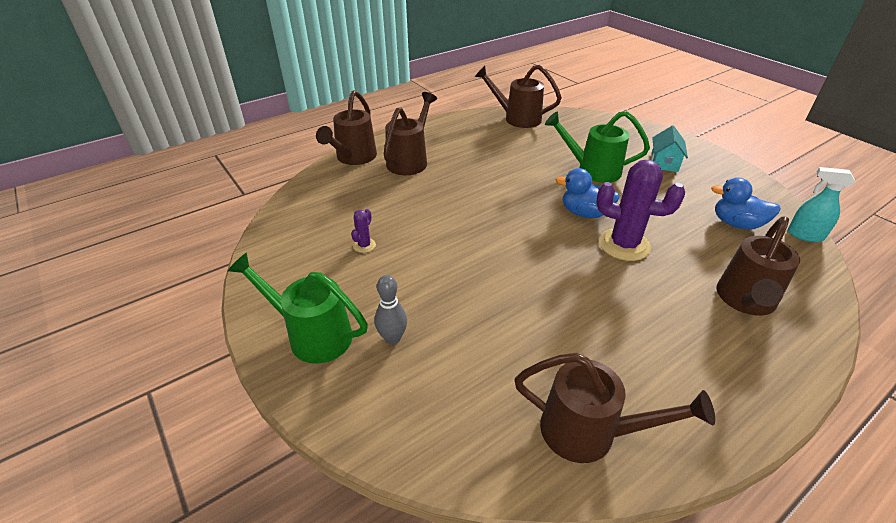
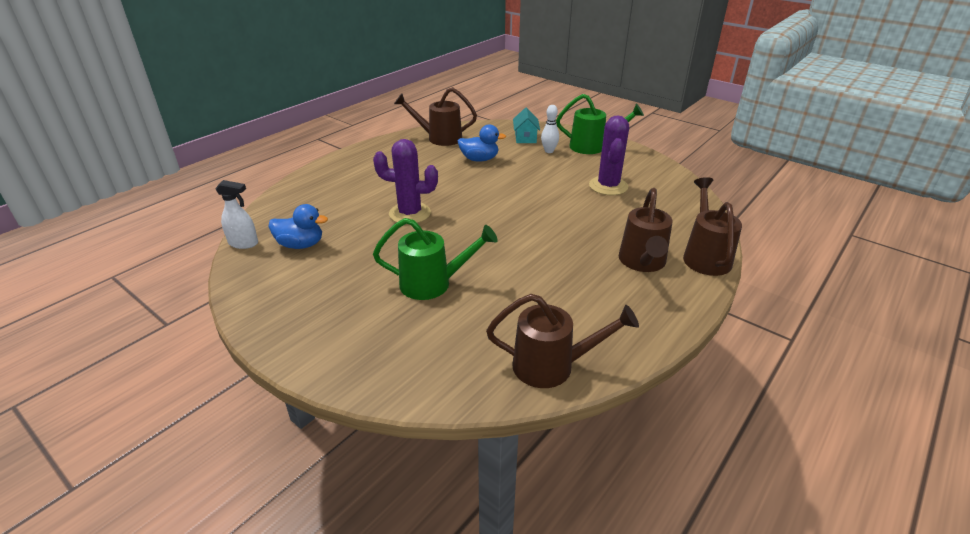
camera: 165 degrees right, 5 degrees down
purple cactus [351,209,376,253] -> purple cactus [589,115,629,195], size x2.22
grey bowling pin [375,275,407,344] -> white bowling pin [541,105,559,153]
blue duck [555,168,620,218] -> blue duck moved to [458,124,506,162]
turquoise house [651,125,688,172] -> turquoise house moved to [513,107,540,143]
brown watering can [716,216,800,316] -> none
turquoise spray bottle [788,167,855,242] -> white spray bottle [215,180,258,249]

